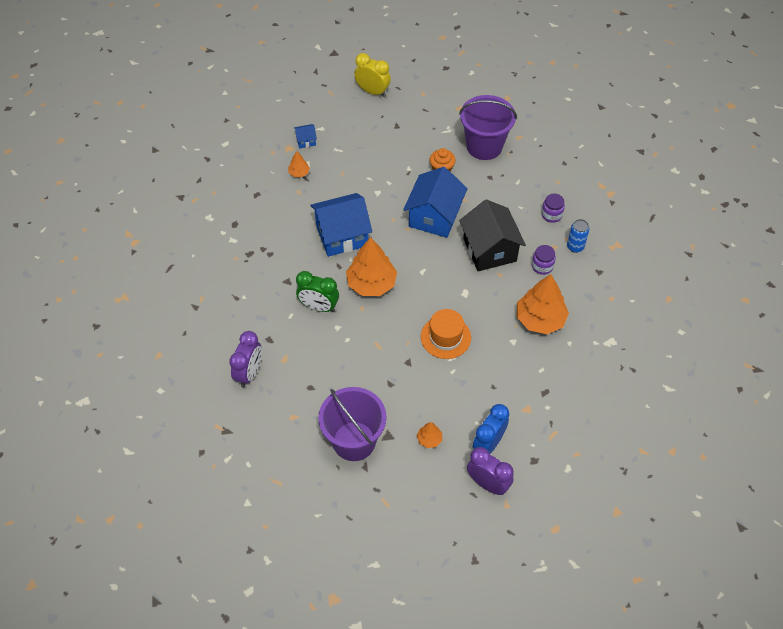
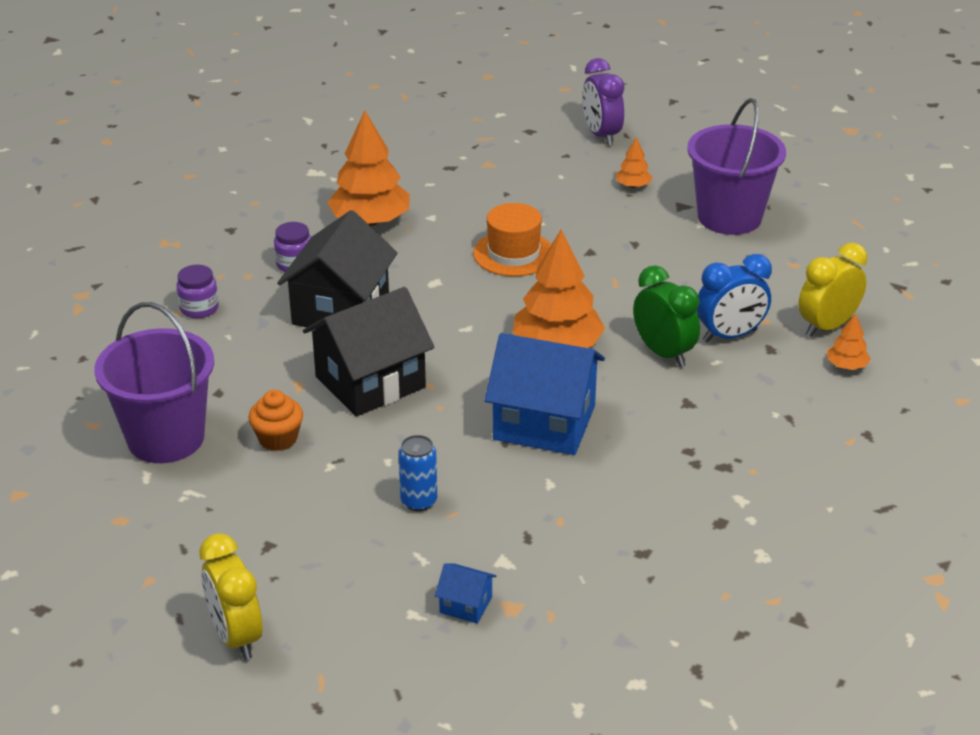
camera: 145 degrees left, 20 degrees down
purple clock [229,331,262,387] -> yellow clock [798,243,867,337]
orange tree [288,151,310,177] -> orange tree moved to [827,313,871,370]
blue house [403,167,468,238] -> black house [303,287,434,416]
blue clock [473,404,509,454] -> blue clock moved to [697,254,772,342]
blue can [567,219,589,253] -> blue can moved to [398,435,437,511]

